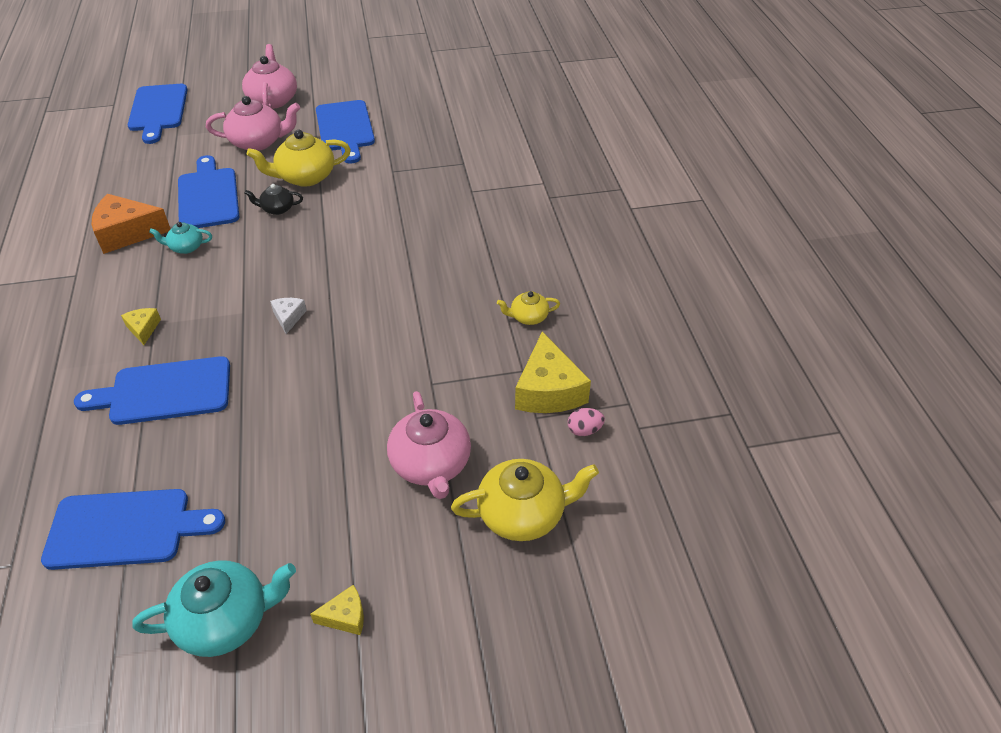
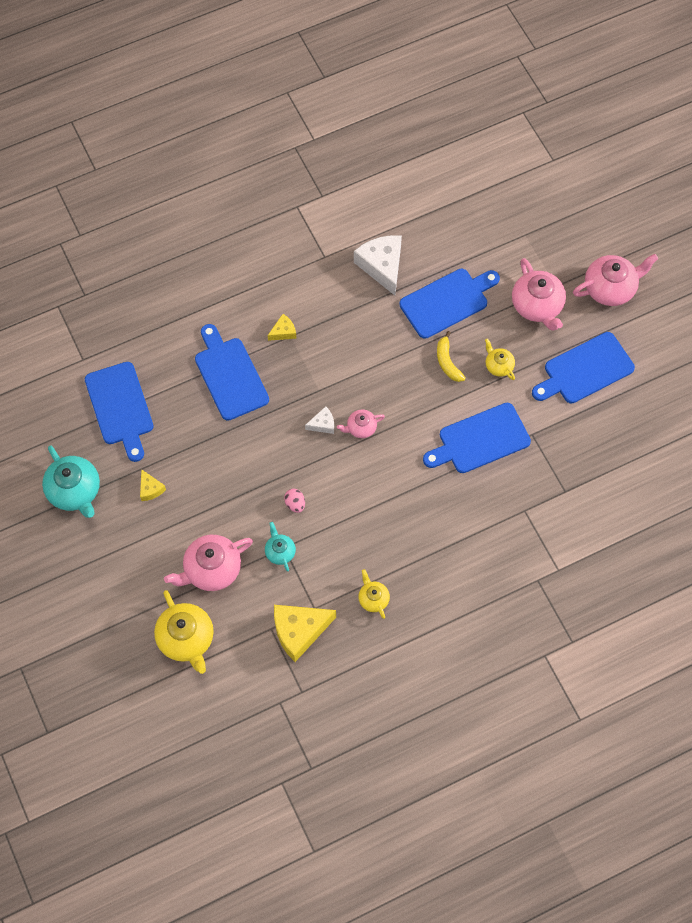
camera: 75 degrees right, 20 degrees up
orange cheese [92,194,170,254] -> white cheese [354,235,402,295]
blue cutting board [128,84,187,144] -> blue cutting board moved to [423,403,531,473]
turquoise teapot [149,222,212,254] -> turquoise teapot moved to [265,522,296,572]
black teapot [244,184,303,215] -> yellow banana [437,331,466,382]
yellow teapot [247,130,351,187] -> yellow teapot [485,338,515,380], size x0.54
yellow cheese [310,585,364,635] -> yellow cheese moved to [140,469,166,501]
pink egg [568,408,605,436] -> pink egg moved to [284,488,305,513]
none -> pink teapot [337,410,385,438]

